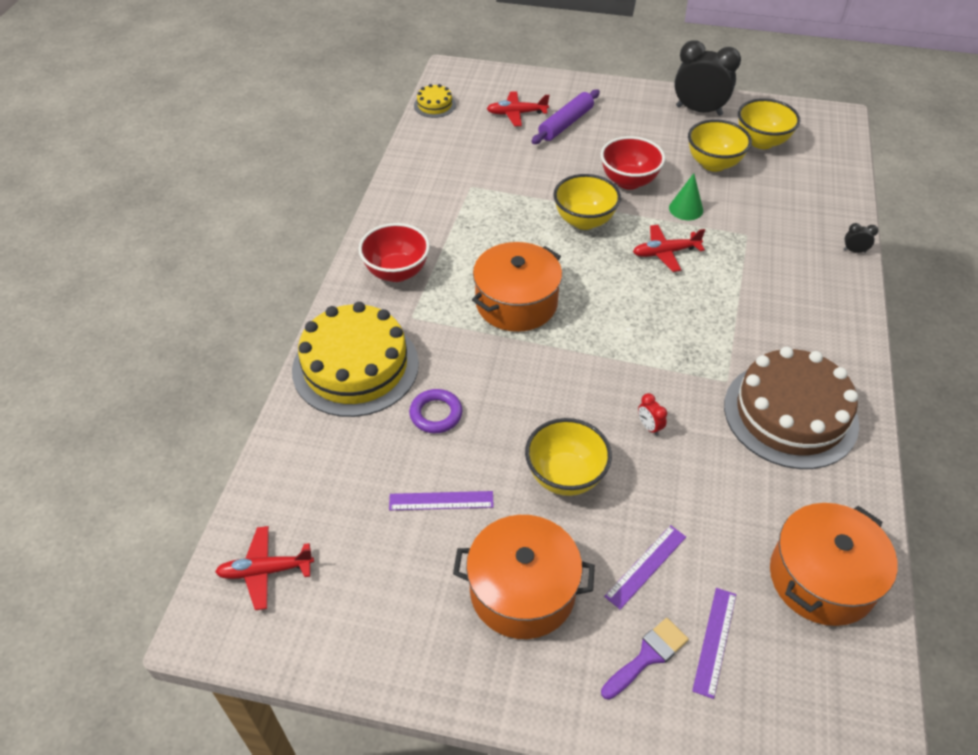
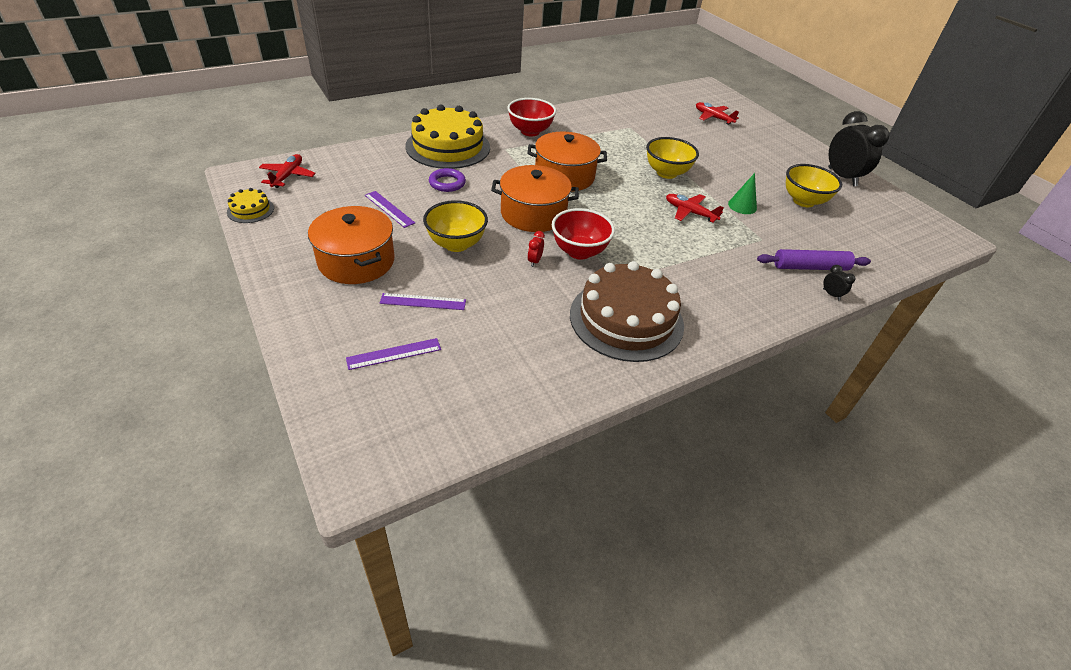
camera: 45 degrees right, 5 degrees down
red plane [215,526,314,610] -> red plane turned 60 degrees clockwise [259,154,316,188]
yellow cake [414,84,456,118] -> yellow cake moved to [227,188,274,223]
purple rolling pin [531,89,600,144] -> purple rolling pin moved to [757,249,871,271]
red bowl [601,136,665,190] -> red bowl moved to [552,208,615,260]
purple brush [601,618,689,700] -> none
yellow bowl [738,98,800,149] -> none
orange pot [770,503,898,626] -> orange pot moved to [491,165,579,232]

